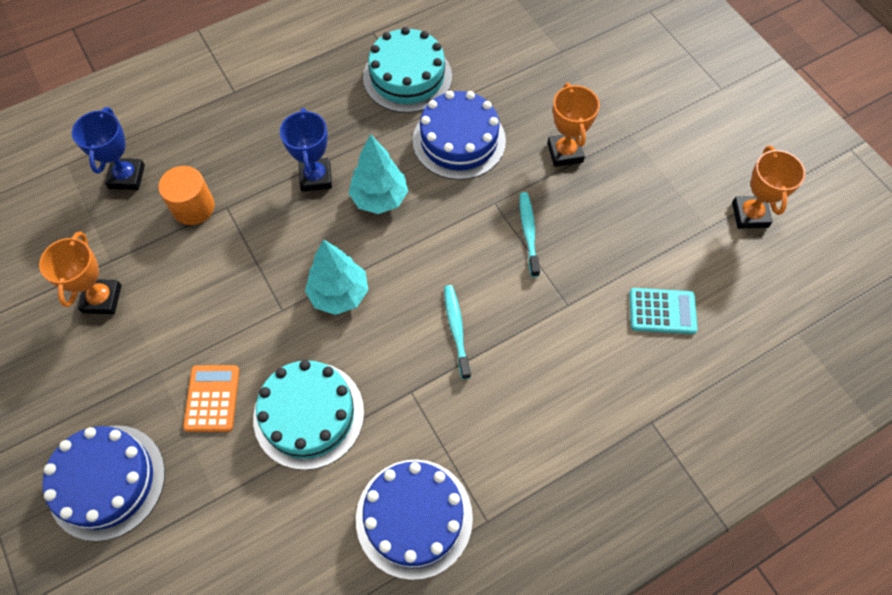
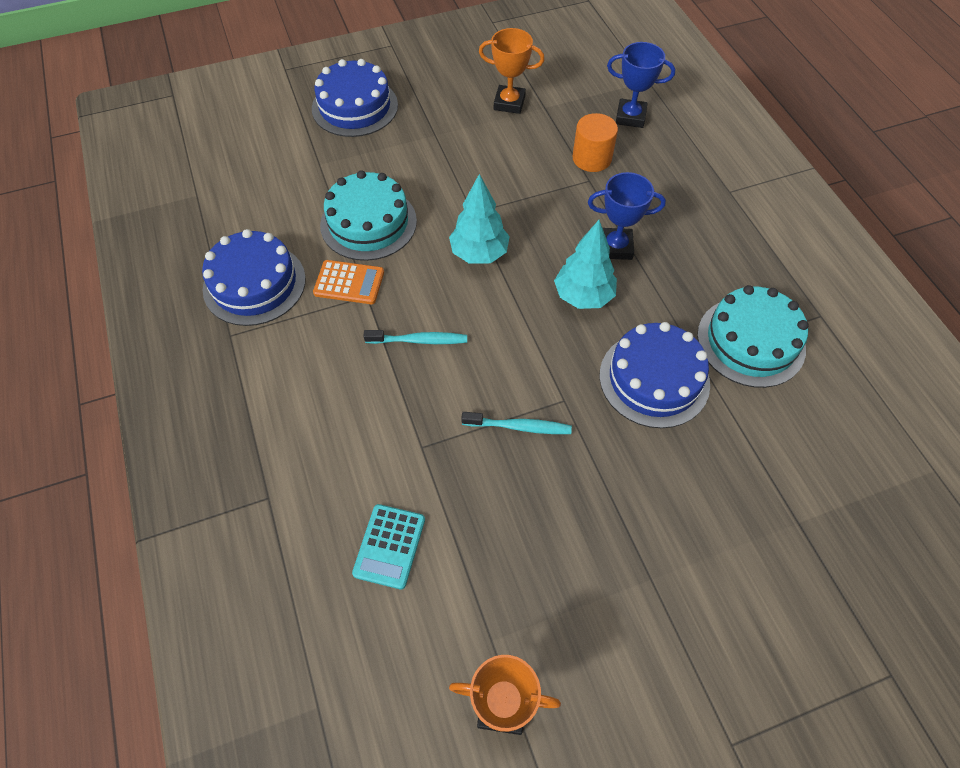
camera: 100 degrees right, 5 degrees down
orange calculator [183,365,240,432] -> orange calculator moved to [313,260,384,304]
orange trophy [547,83,600,167] -> none

